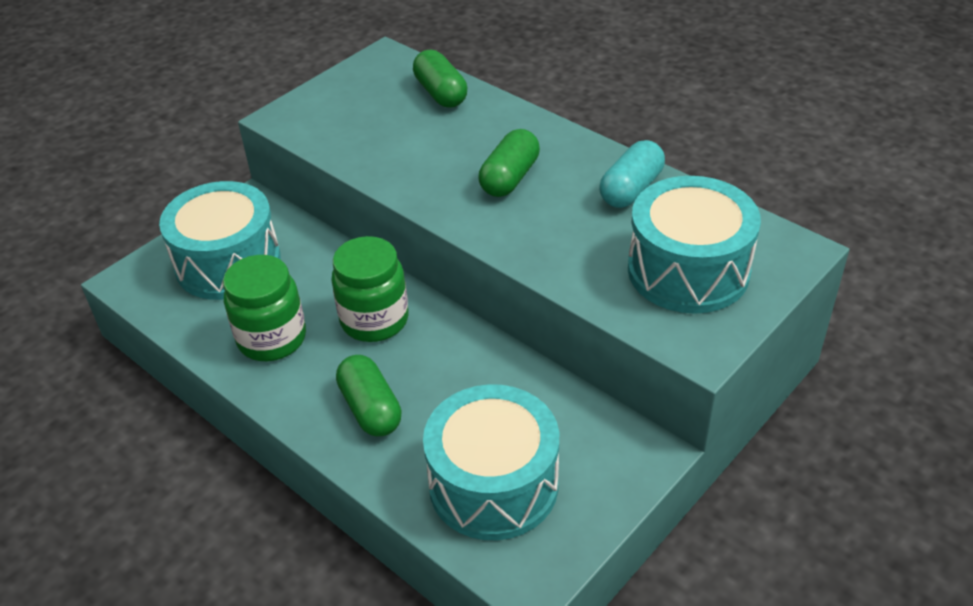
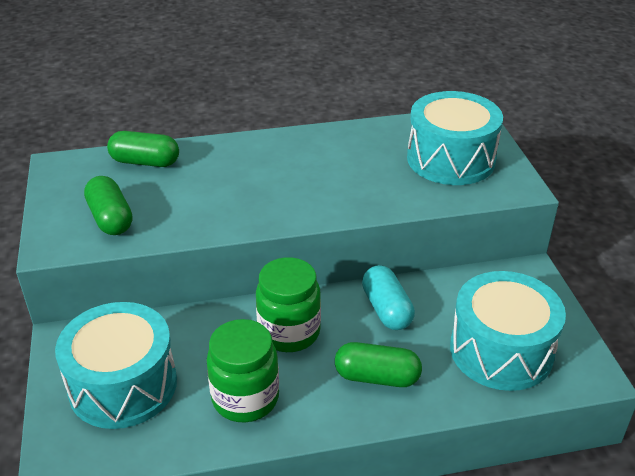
camera: 55 degrees left, 5 degrees down
green capsule [479,129,540,197] -> green capsule moved to [84,176,132,235]
turquoise capsule [599,140,665,208] -> turquoise capsule moved to [362,265,415,330]

